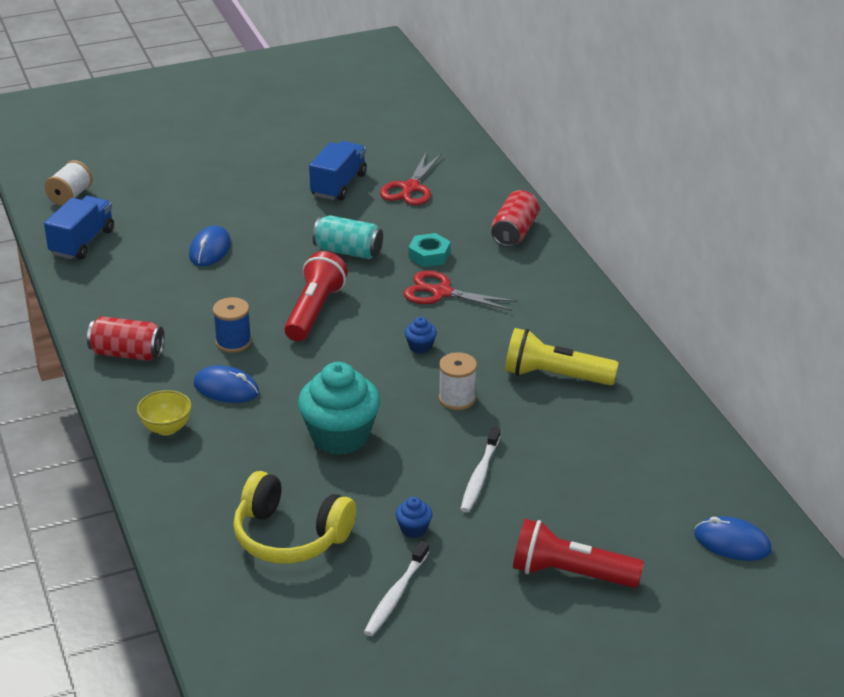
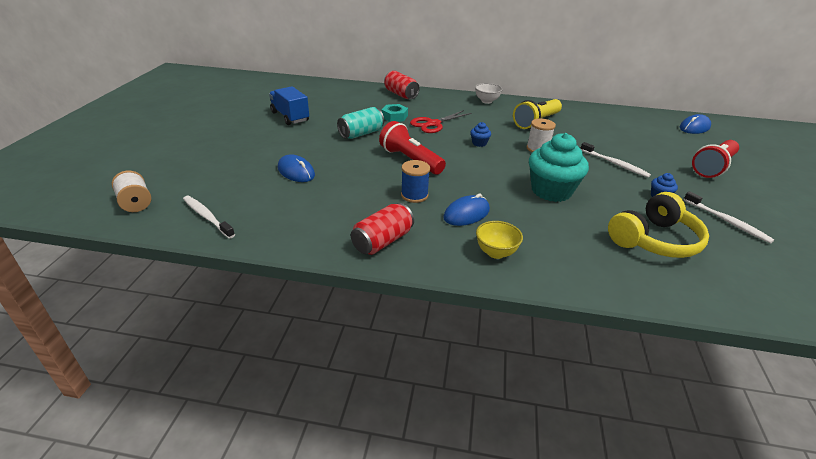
camera: 60 degrees left, 0 degrees up
blue truck [44,196,114,260] -> white toothbrush [183,196,235,239]
red scissors [380,153,442,205] -> none
none -> white bowl [475,83,503,104]

